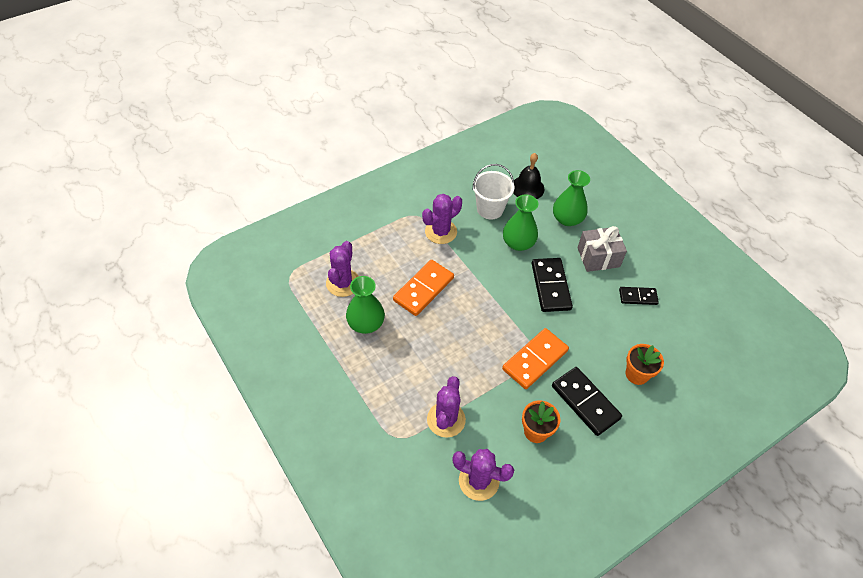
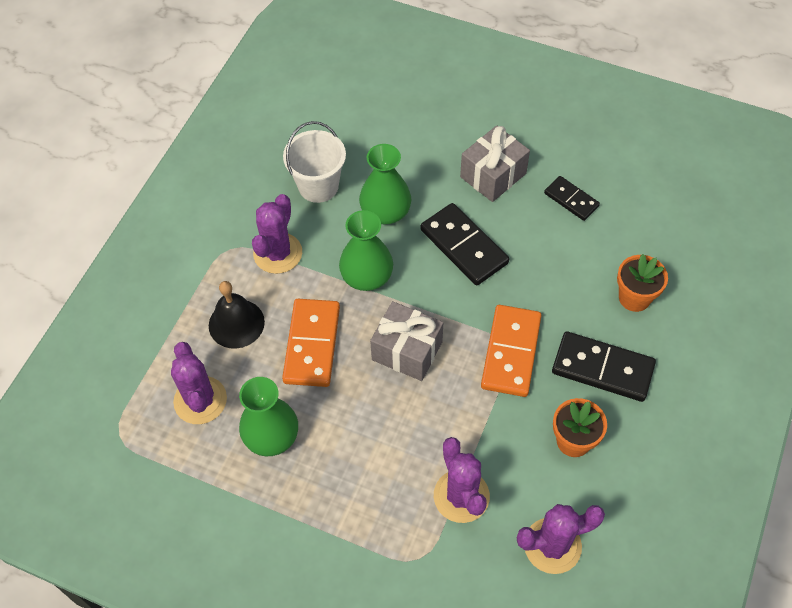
camera: 30 degrees left, 5 degrees up
black bell [513,153,545,199] -> black bell moved to [209,281,265,349]
green vase [553,170,590,226] -> green vase moved to [339,210,393,291]
black domino [619,287,659,305] -> black domino turned 75 degrees clockwise [544,176,600,221]
none -> grey gift [370,301,443,381]

